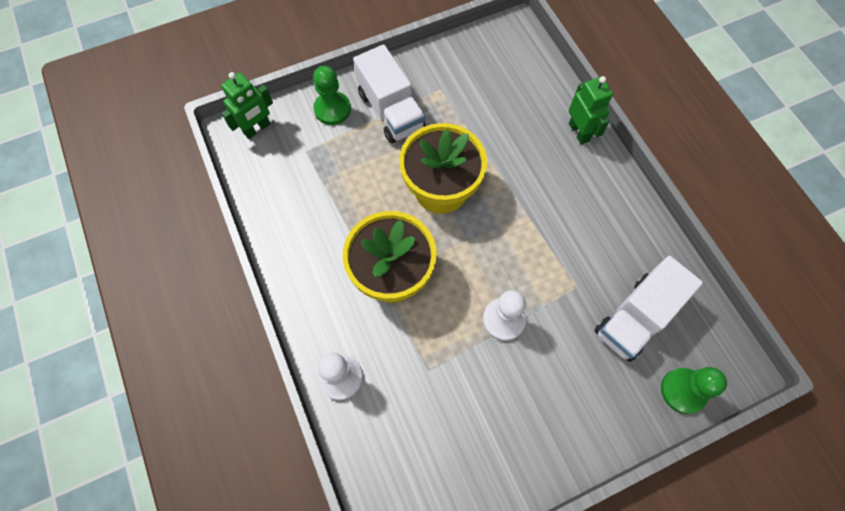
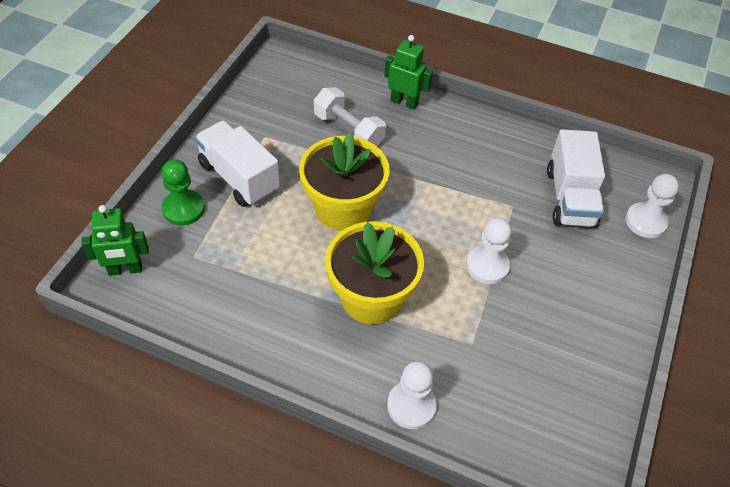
camera: 45 degrees left, 15 degrees down
green robot [221,72,273,139] -> green robot turned 75 degrees clockwise [81,205,149,276]
white truck [353,44,426,143] -> white truck turned 150 degrees counterclockwise [195,121,280,207]
green pawn [661,367,727,414] -> white pawn [625,174,679,238]
none -> white dumbbell [314,87,386,146]

